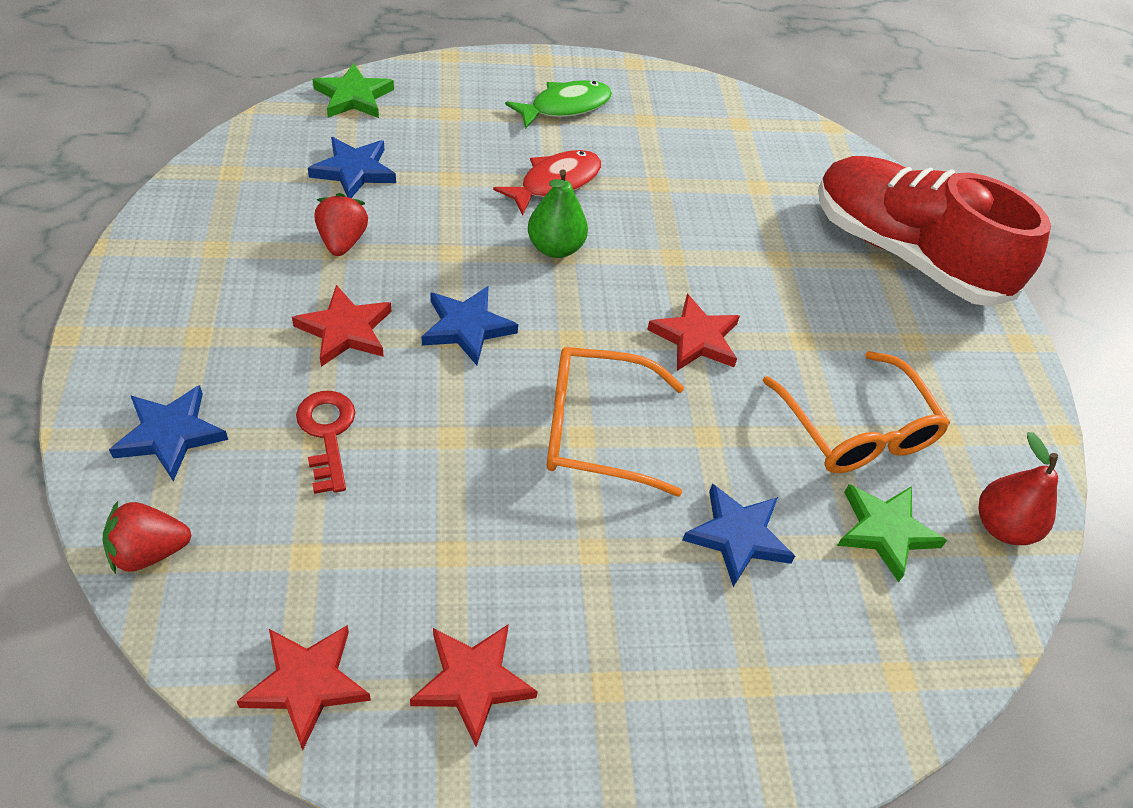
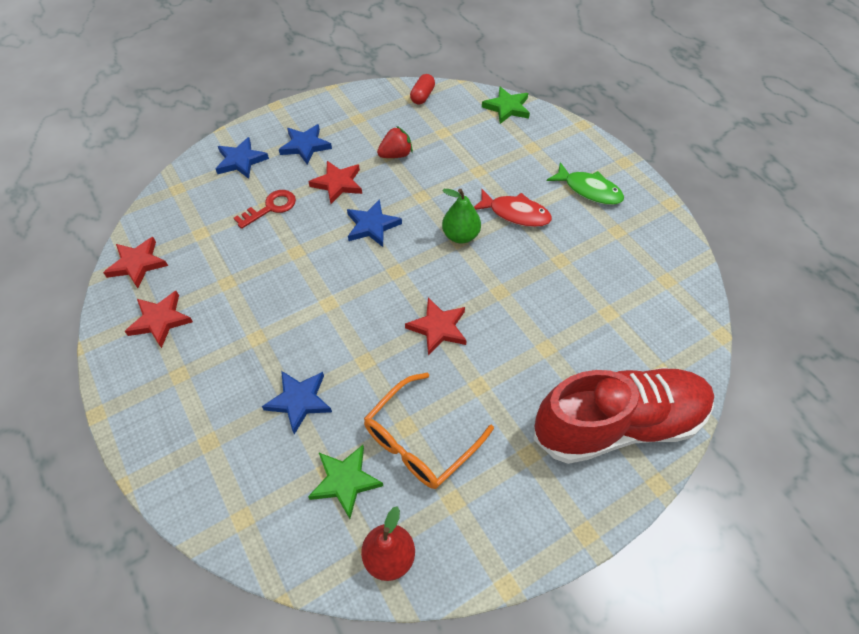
camera: 70 degrees right, 5 degrees up
red strawberry [102,501,192,574] -> none
blue star [308,137,396,198] -> blue star moved to [279,124,332,165]
orange glasses [547,347,684,497] -> none
red shoe [818,156,1051,306] -> red shoe turned 60 degrees clockwise [533,367,714,464]
none -> red capsule [410,74,435,105]

